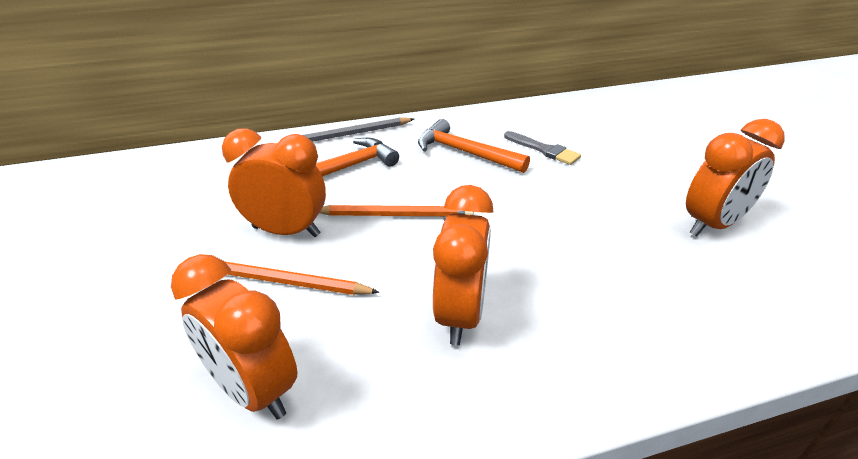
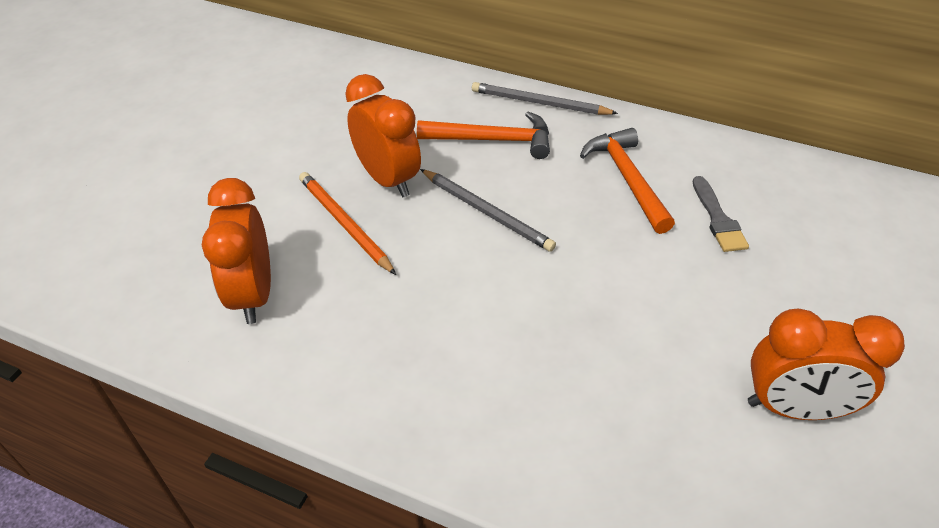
camera: 40 degrees right, 10 degrees up
orange pencil [319,205,474,216] -> grey pencil [420,169,556,252]
orange clock [433,185,493,346] -> none

